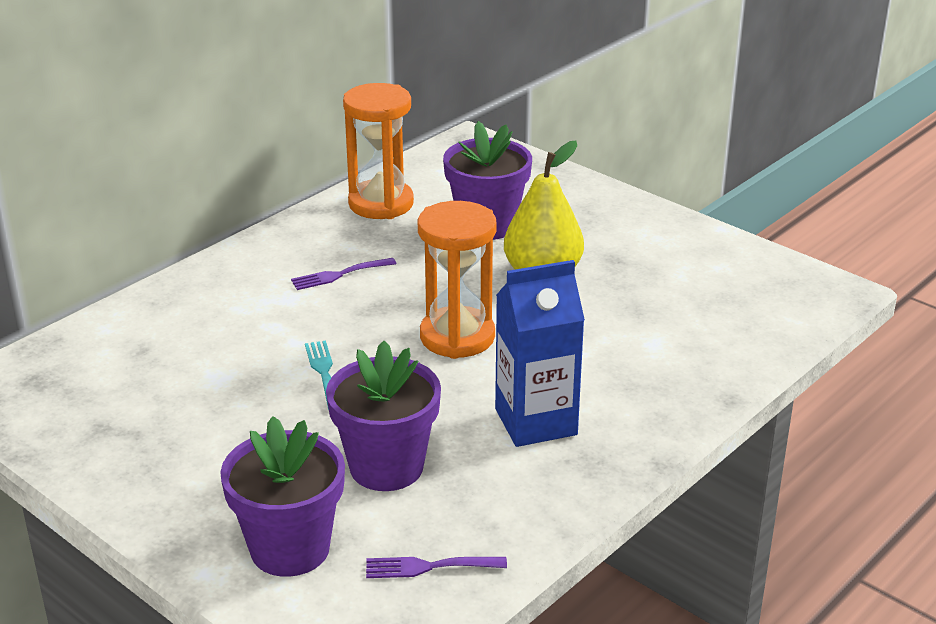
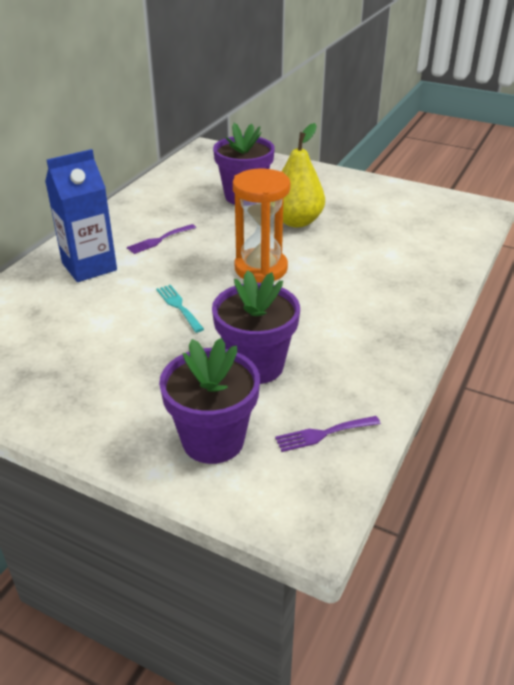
camera: 15 degrees left, 5 degrees up
orange hourglass [343,83,414,219] -> none
blue carton [495,260,585,447] -> blue carton moved to [45,149,117,282]

